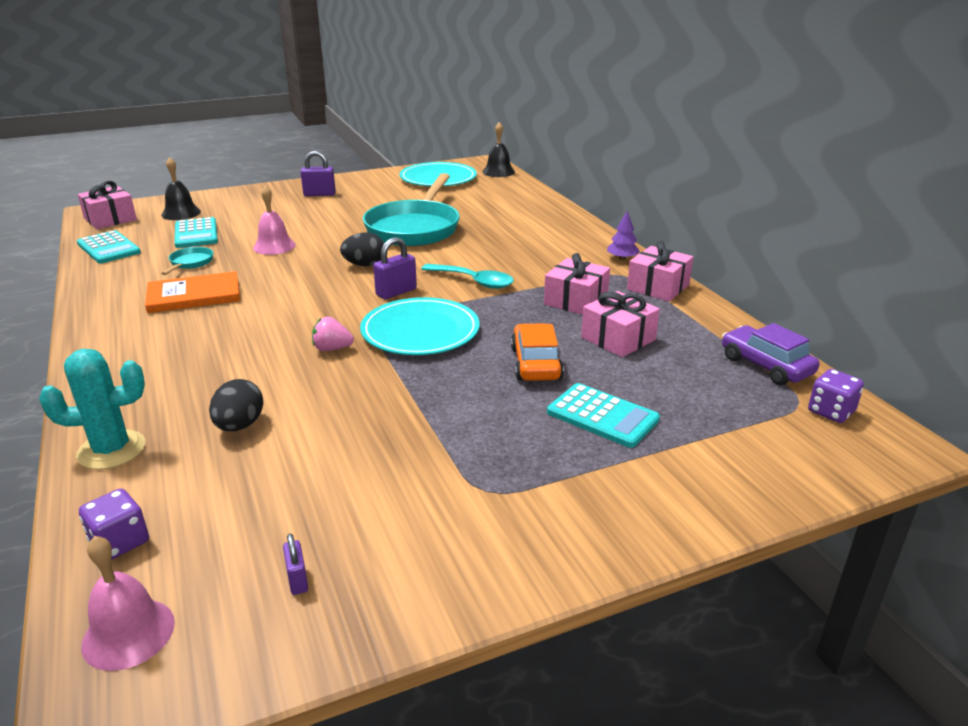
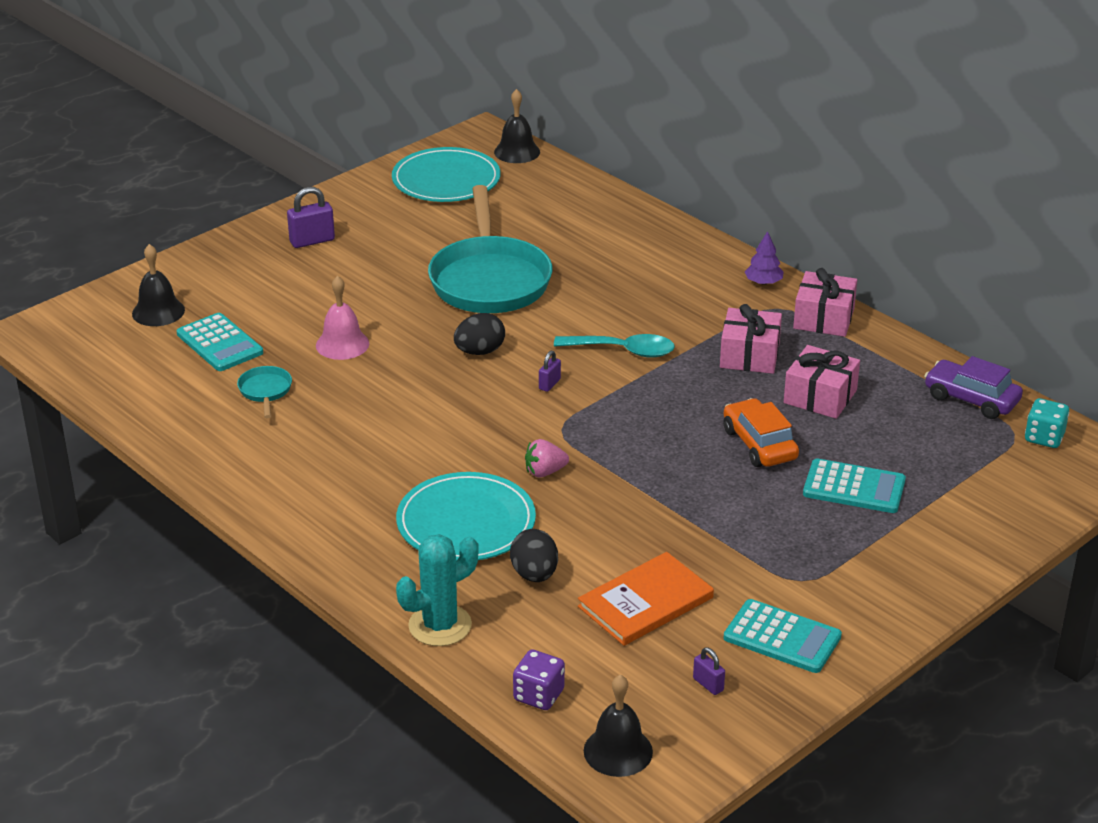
camera: 20 degrees left, 5 degrees up
turquoise calculator [77,230,141,264] -> turquoise calculator moved to [724,599,842,673]
pink gift [78,181,137,229] -> none
pink bell [81,536,175,671] -> black bell [584,675,653,777]
orange book [145,271,240,313] -> orange book moved to [578,552,714,646]
turquoise plate [360,297,480,355] -> turquoise plate moved to [396,472,536,561]
purple padlock [373,237,417,299] -> purple padlock [539,351,561,392], size x0.57
purple dice [808,369,864,423] -> turquoise dice [1025,398,1069,448]

